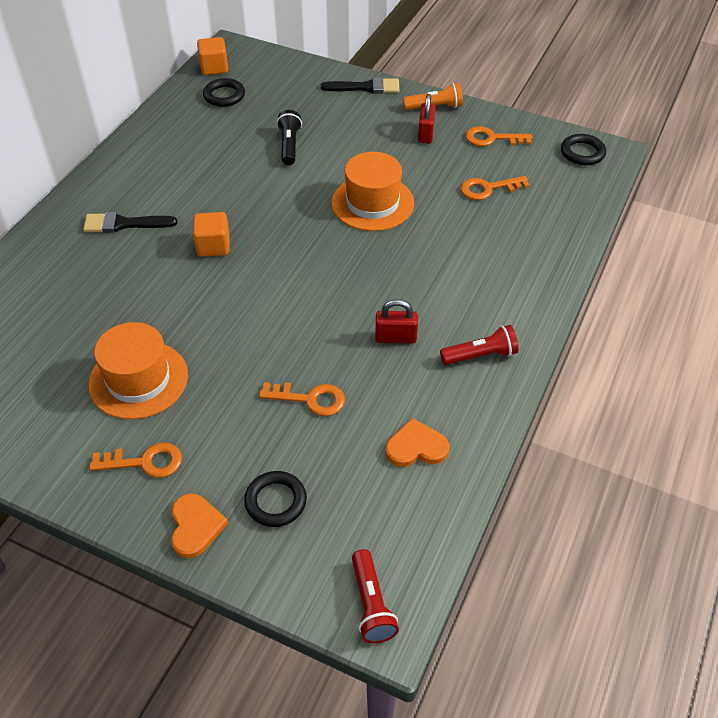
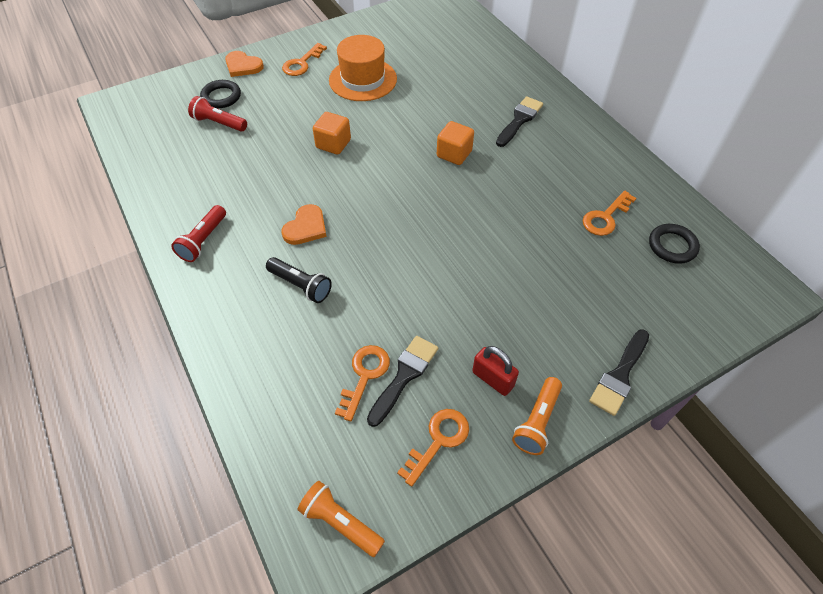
camera: 125 degrees right, 5 degrees up
orange cube [197,37,228,75] -> orange cube moved to [313,112,351,155]
orange key [259,382,345,416] -> orange key moved to [583,191,636,236]
black flashlight [277,110,302,165] -> black flashlight moved to [266,257,332,303]
orange hat [331,152,414,231] -> none
red flashlight [352,549,399,643] -> red flashlight moved to [188,96,247,132]
red padlock [375,299,418,344] -> none
orange heart [385,418,449,467] -> orange heart moved to [282,204,327,245]
black ring [561,134,606,165] -> orange flashlight [298,481,385,557]
none -> black brush [367,336,438,427]

